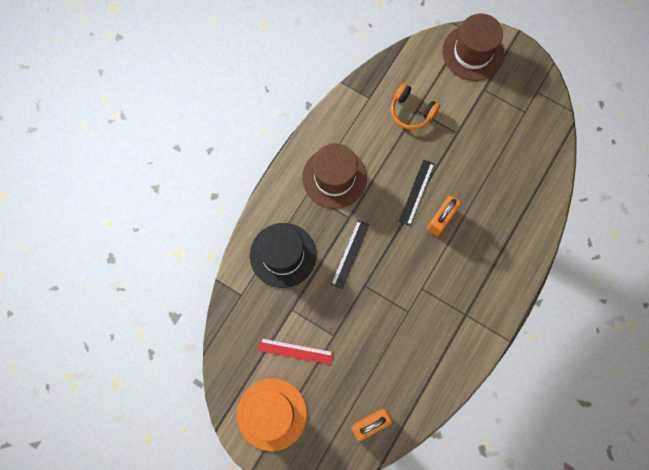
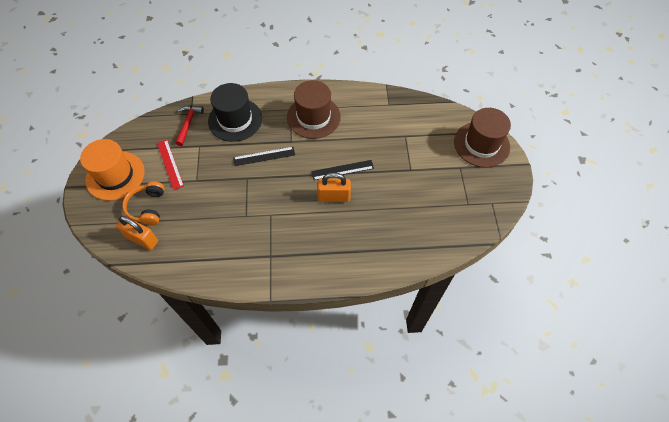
camera: 55 degrees right, 15 degrees down
orange headphones [391,83,440,130] -> orange headphones moved to [122,181,165,225]
none -> red hammer [175,105,204,146]

